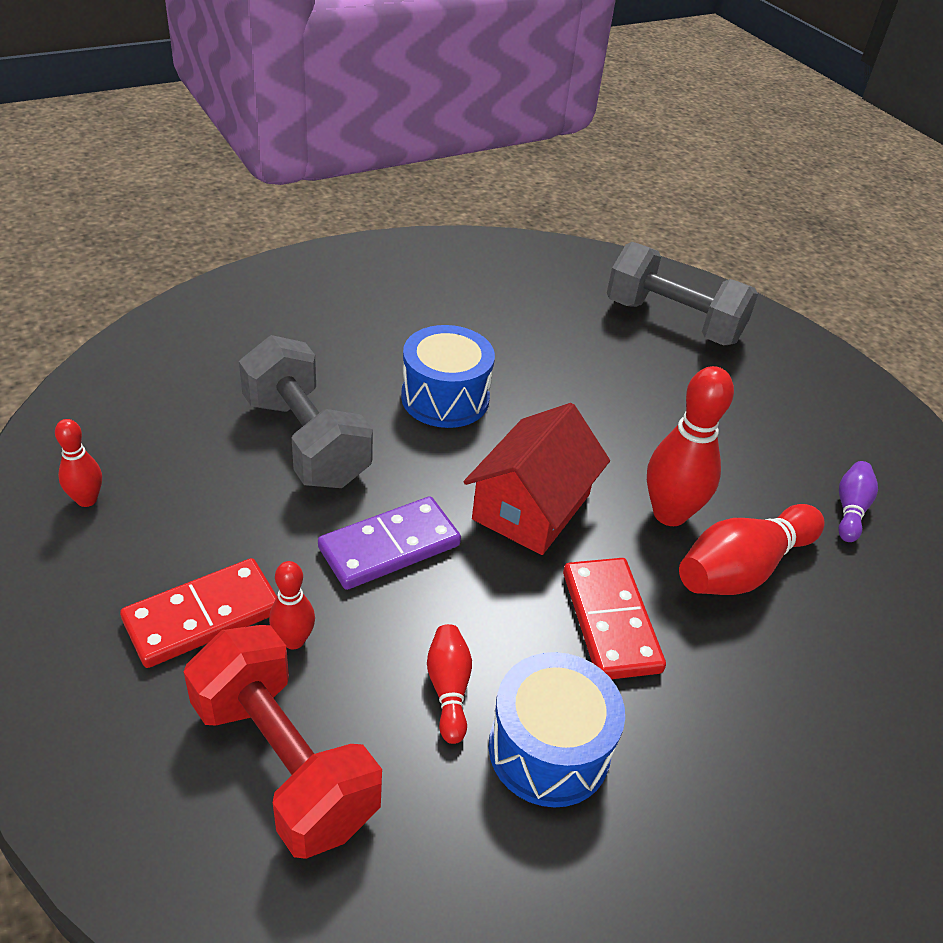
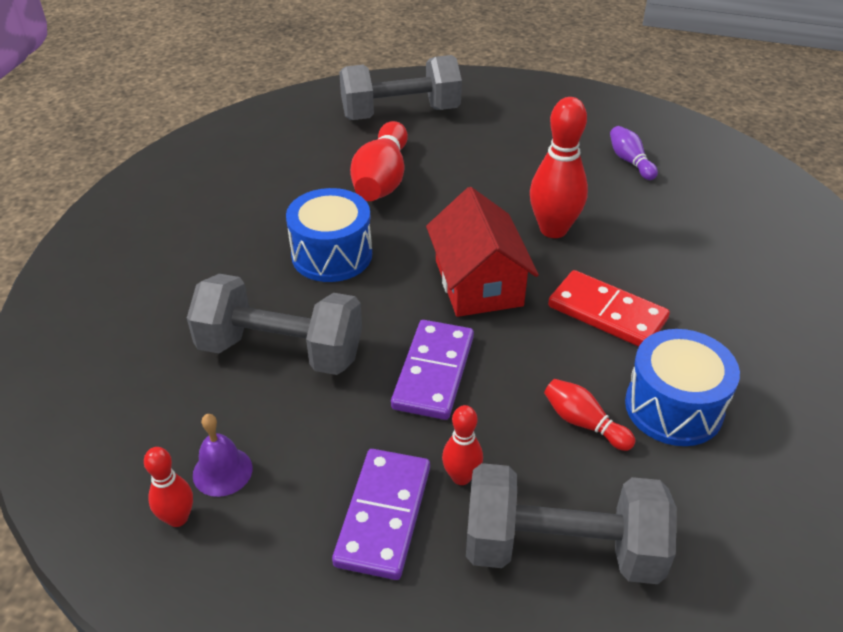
camera: 40 degrees left, 0 degrees up
red domino [120,558,277,668] -> purple domino [332,449,430,580]
red dumbbell [184,625,382,859] -> grey dumbbell [466,463,677,584]
red bowling pin [679,504,825,595] -> red bowling pin moved to [350,121,408,201]
none -> purple bell [193,414,253,497]

